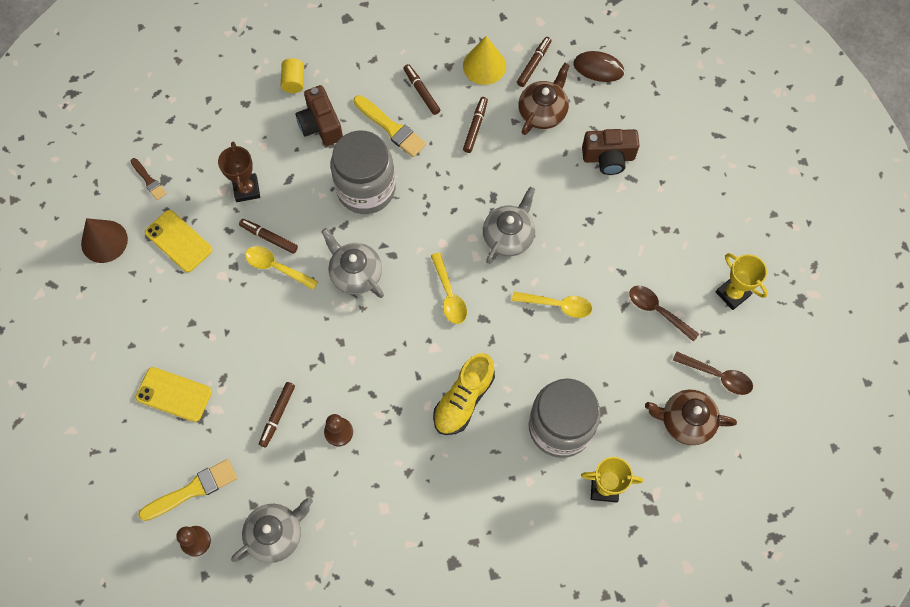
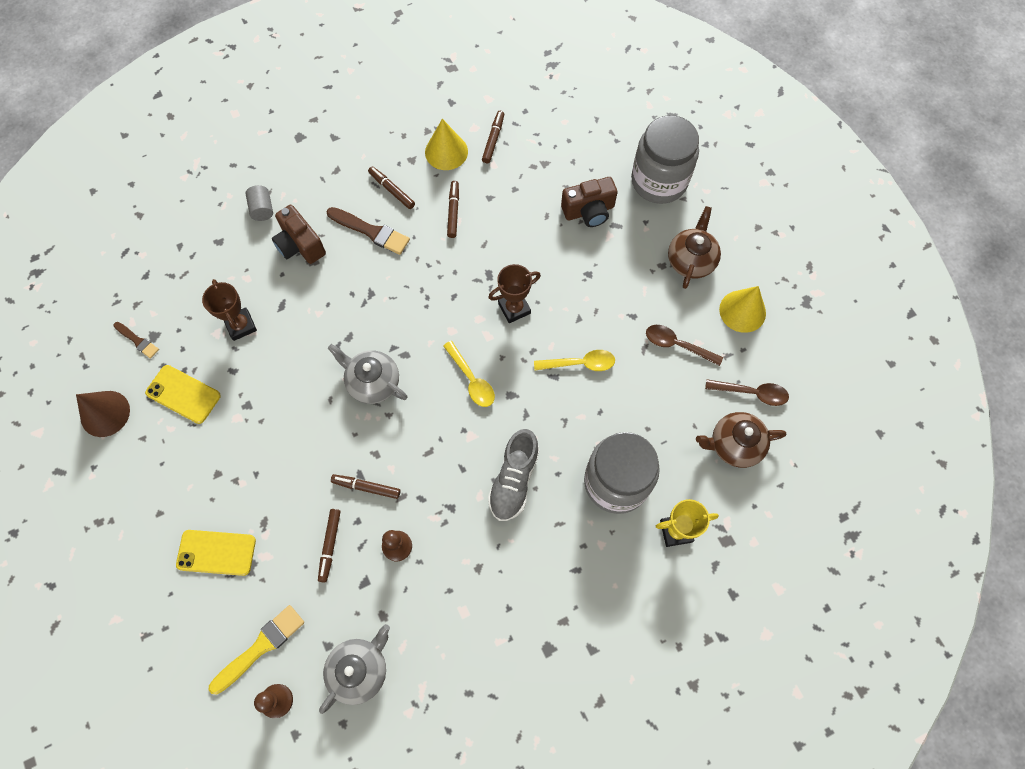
camera: 15 degrees left, 0 degrees up
brown marker [239,219,298,254] -> brown marker moved to [331,474,400,499]
yellow spoon [245,246,318,290] -> none
yellow cylinder [281,58,304,93] -> grey cylinder [245,185,273,221]
grey jar [330,130,396,214] -> grey jar moved to [631,115,699,204]
yellow brush [354,95,426,157] -> brown brush [326,207,410,255]
yellow shoe [433,353,495,435] -> grey shoe [488,429,540,521]
grey teapot [483,187,535,264] -> brown trophy [488,264,541,323]
brown teapot [518,63,570,135] -> brown teapot moved to [668,206,721,289]
brown mouse [574,51,625,82] -> none
yellow trophy [716,253,768,310] -> yellow cone [719,286,766,333]

